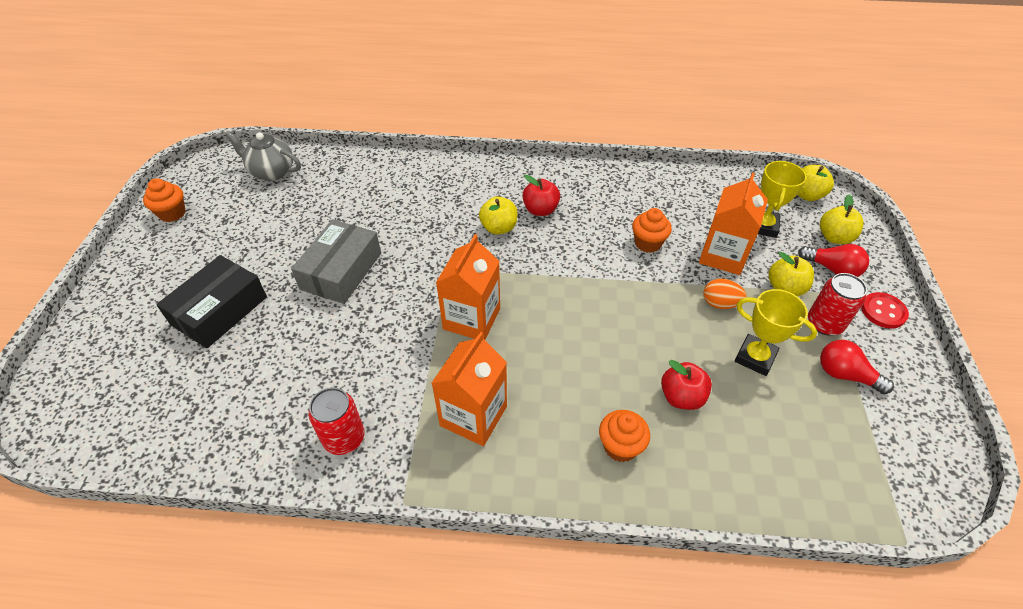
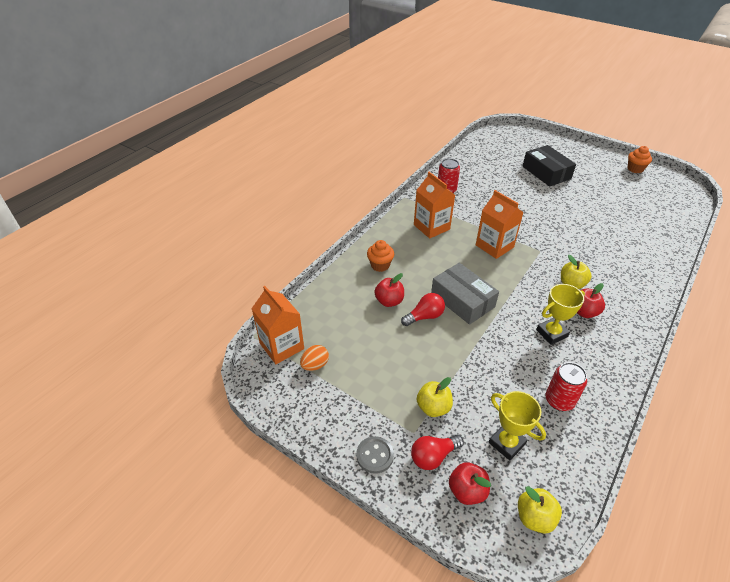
camera: 120 degrees right, 5 degrees down
grey teapot [225,132,301,181] -> none
grey box [291,219,381,304] -> grey box moved to [431,263,499,325]
orange cupcake [632,208,672,253] -> none
orange carton [699,172,768,275] -> orange carton moved to [251,286,304,364]
orange egg [704,278,746,309] -> orange egg moved to [300,345,329,371]
yellow trophy [735,289,817,376] -> yellow trophy moved to [536,284,585,345]
red can [808,273,867,336] -> red can moved to [546,362,587,411]
yellow apple [820,194,863,244] -> red apple [449,462,491,505]
red light bulb [820,340,894,394] -> red light bulb moved to [401,293,445,326]
red button [861,292,909,329] -> grey button [356,436,394,474]

